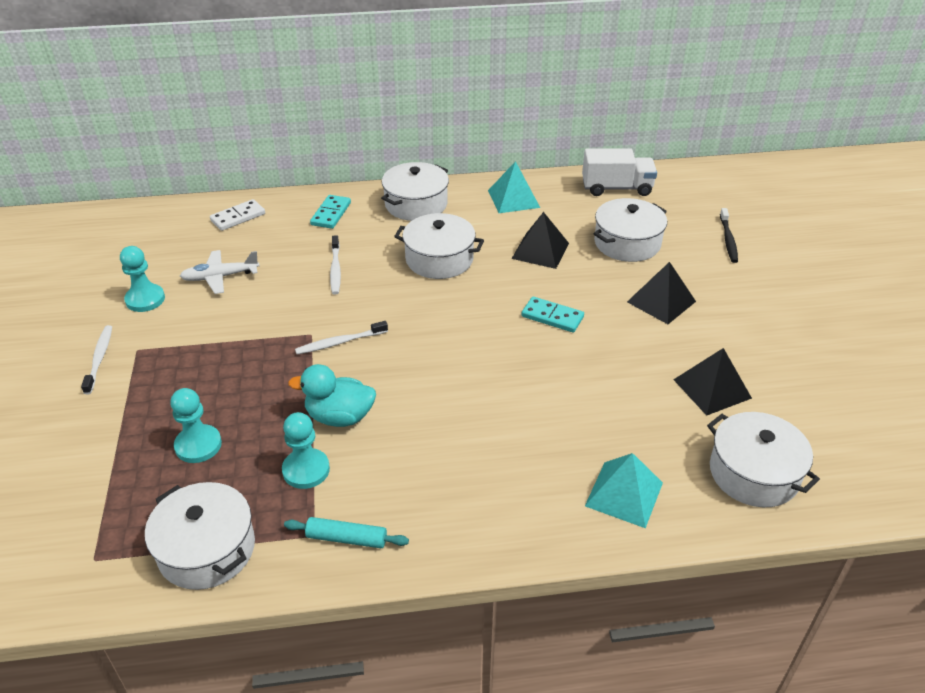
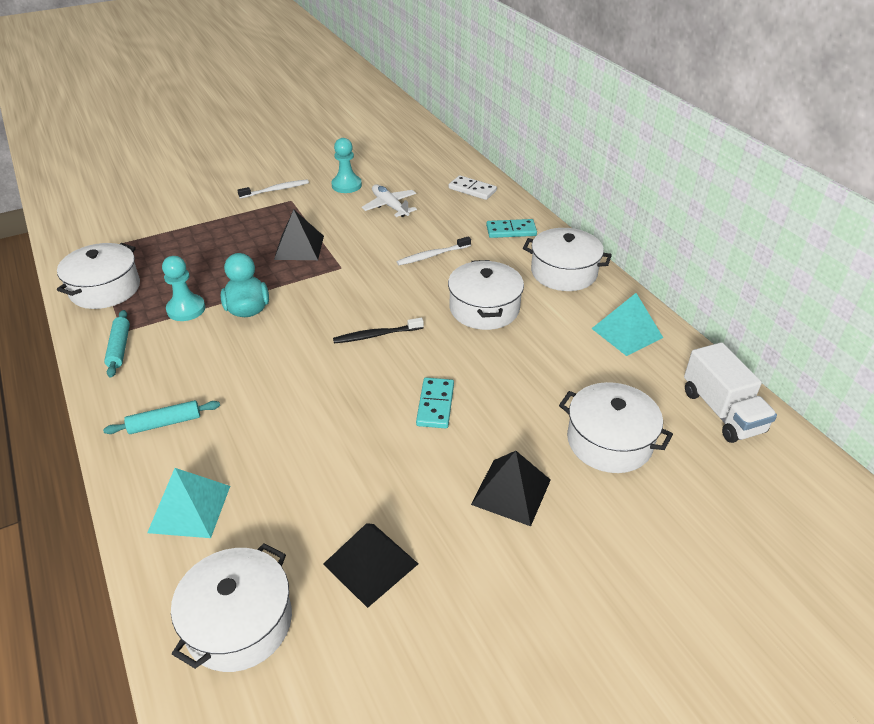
camera: 70 degrees right, 0 degrees up
turquoise pawn [170,388,222,463] -> none
white toothbrush [295,321,388,355] -> none
black pyramid [512,212,569,269] -> black pyramid moved to [274,210,324,260]
black toothbrush [720,208,738,263] -> black toothbrush moved to [333,318,424,344]
none -> turquoise rolling pin [103,400,220,434]

